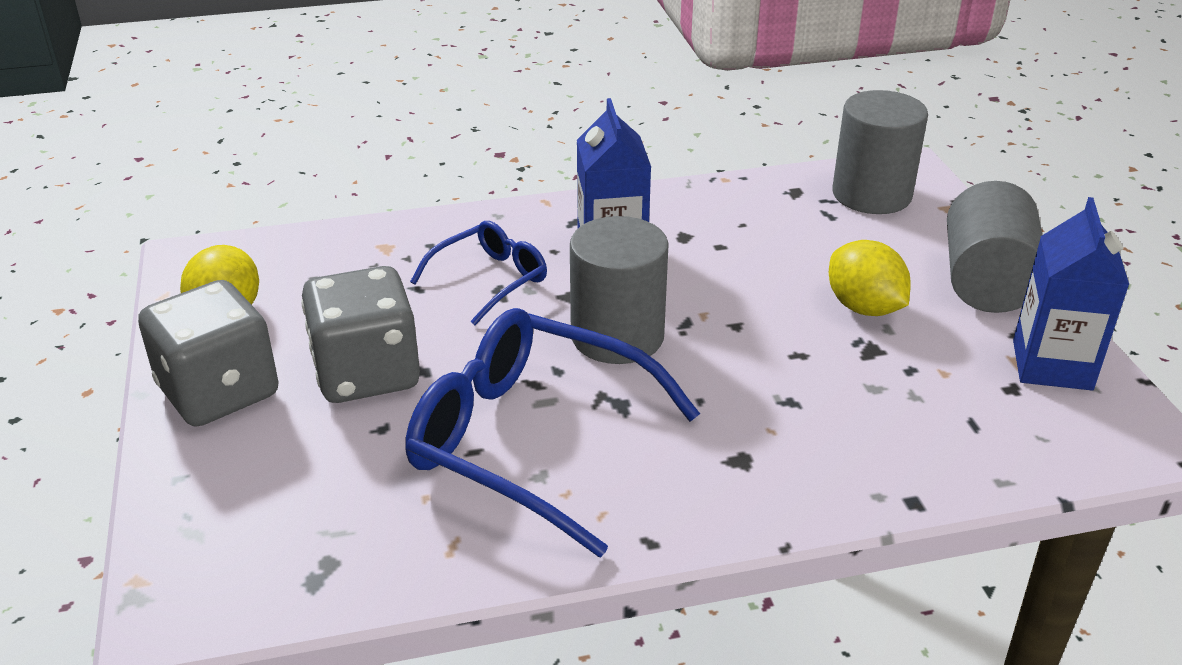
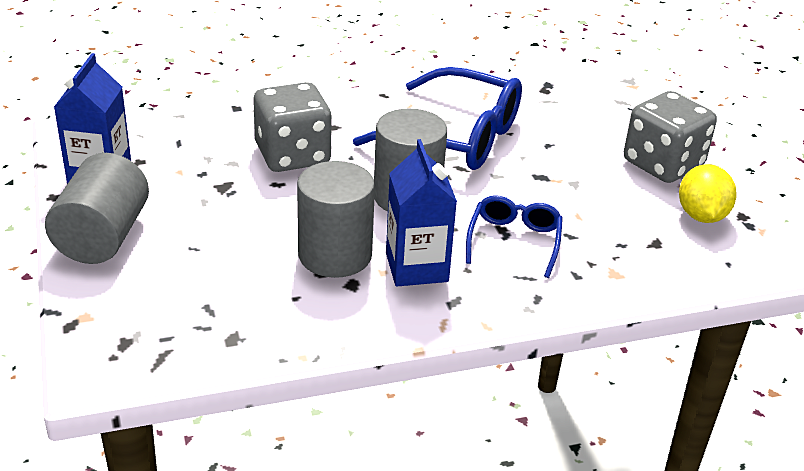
camera: 175 degrees right, 0 degrees up
grey dice [301,266,420,403] -> grey dice moved to [253,82,332,172]
blue glasses [410,221,547,325] -> blue glasses turned 150 degrees clockwise [466,195,563,278]
yellow lemon [829,240,911,316] -> none
grey cylinder [832,90,928,214] -> grey cylinder moved to [297,161,375,278]

